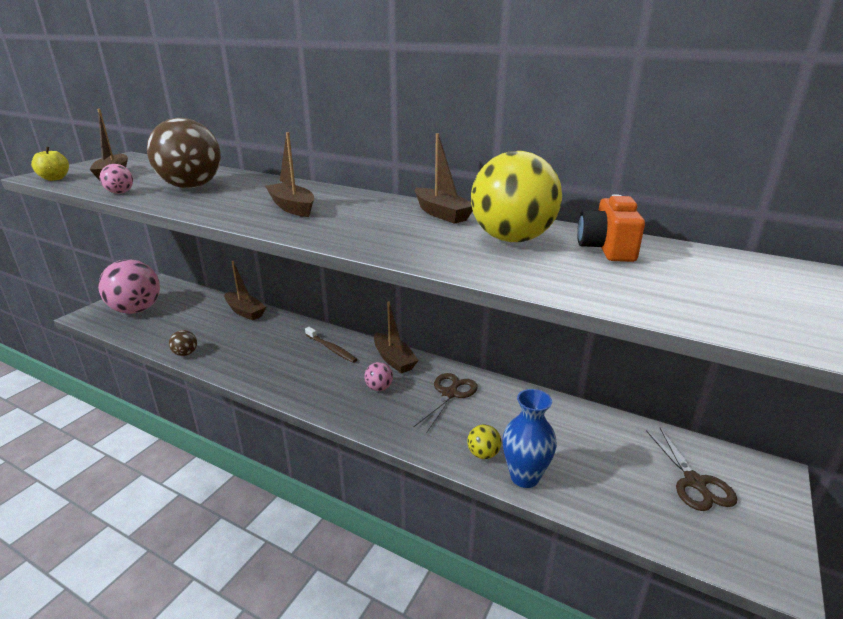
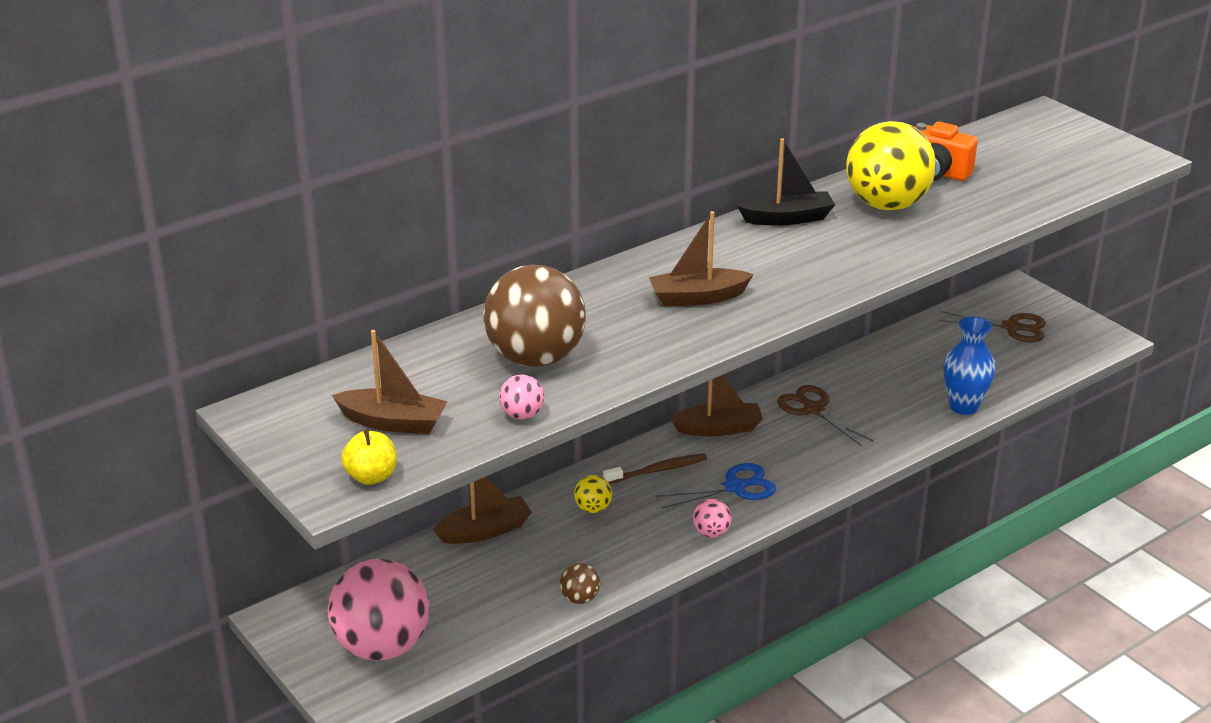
camera: 65 degrees left, 5 degrees up
pink ball [364,362,393,391] -> pink ball moved to [693,499,732,538]
brown boat [415,133,473,224] -> black boat [737,138,835,226]
yellow ball [467,424,501,459] -> yellow ball moved to [574,475,612,513]
none -> blue scissors [656,463,776,508]

